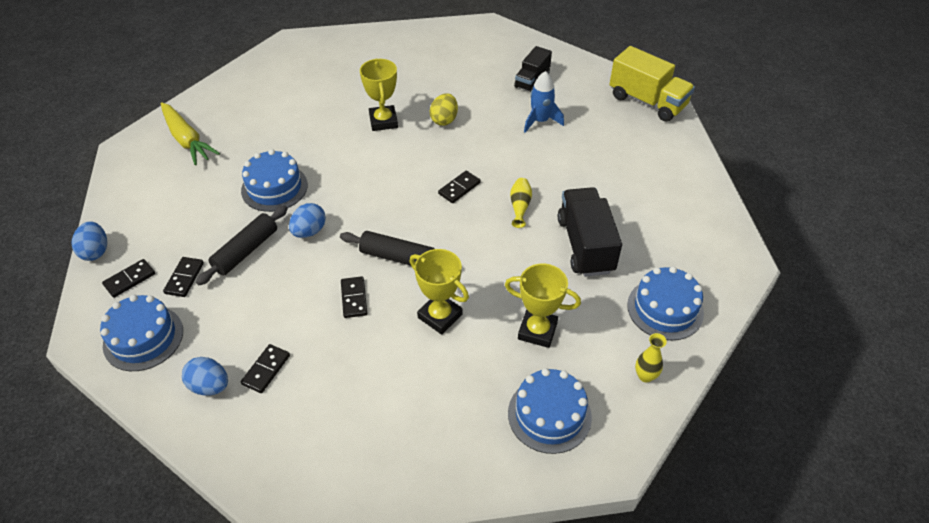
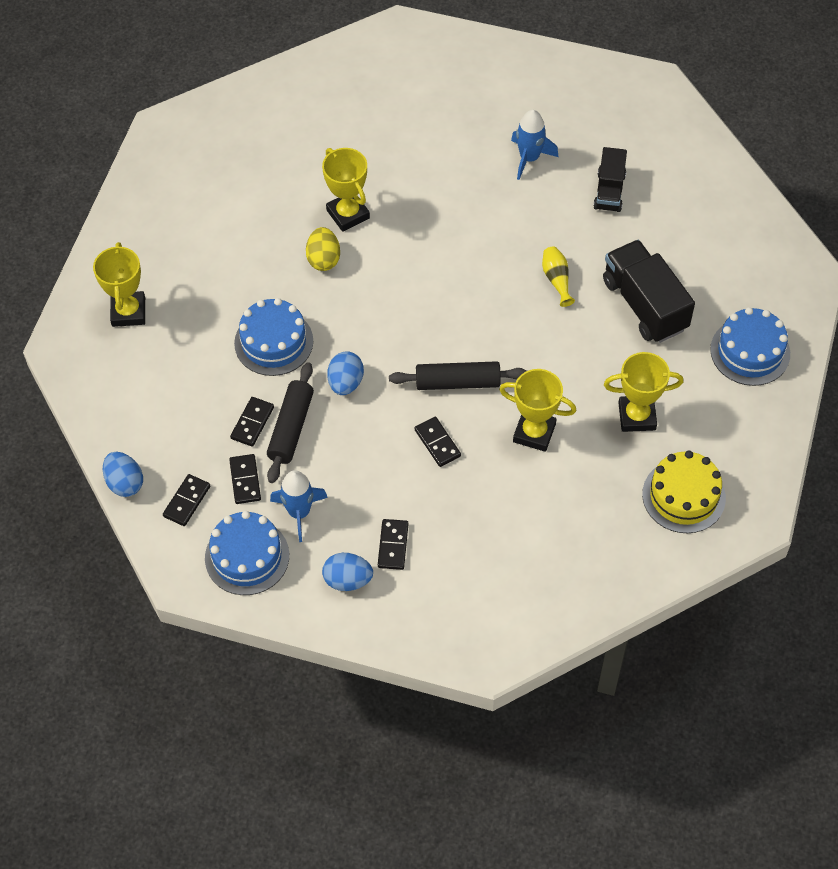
camera: 20 degrees left, 10 degrees up
yellow carrot [161,102,220,165] -> yellow trophy [93,242,145,327]
yellow egg [430,93,458,126] -> yellow egg moved to [306,227,340,271]
black domino [438,171,481,203] -> black domino moved to [230,397,274,447]
blue cake [508,368,592,454] -> yellow cake [642,451,726,533]
black truck [514,46,552,92] -> black truck moved to [593,147,627,212]
yellow truck [609,46,695,122] -> none
yellow vase [635,333,667,382] -> none
none -> blue rocket [270,470,328,542]

